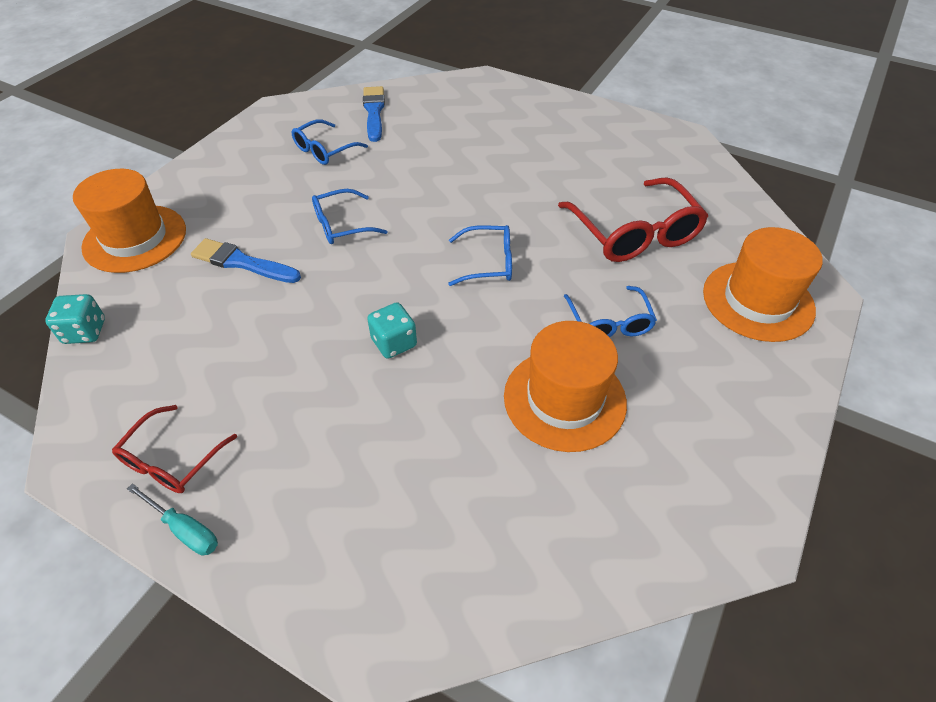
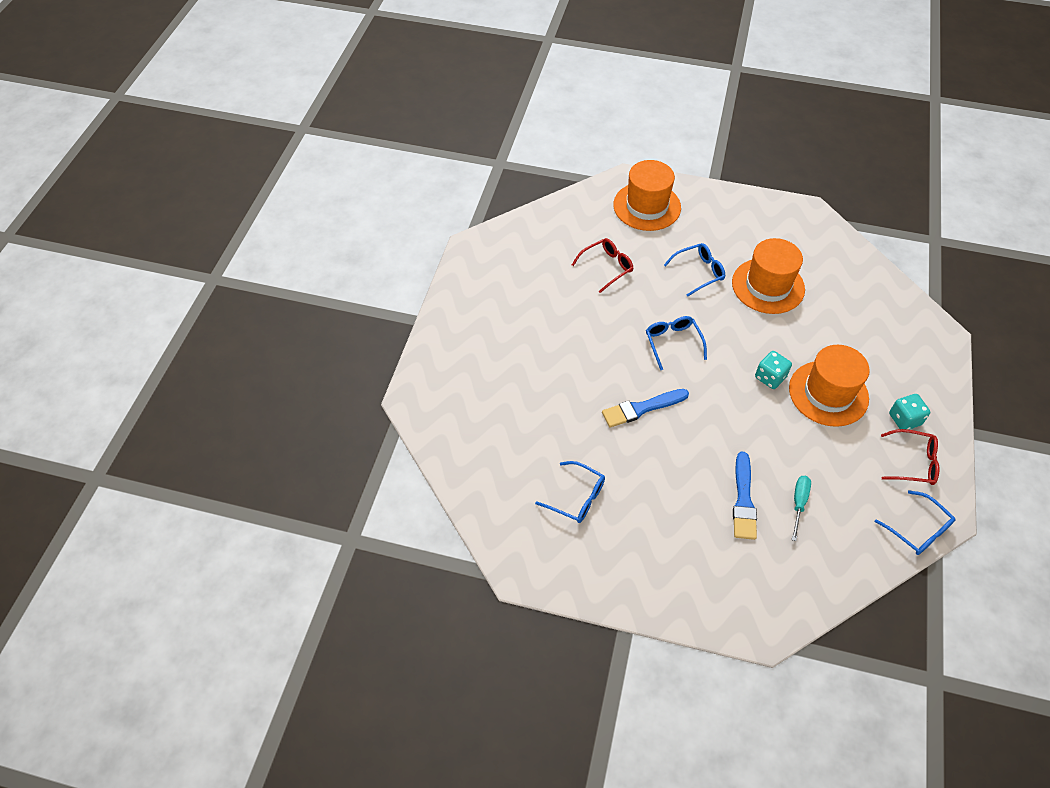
camera: 105 degrees left, 5 degrees up
turquoise dice [45,294,105,344] -> turquoise dice moved to [889,394,930,430]
orange hat [73,169,186,273] -> orange hat moved to [789,345,870,427]
turquoise screwdriver [127,483,218,555] -> turquoise screwdriver moved to [792,476,811,541]
blue glasses [312,189,388,244] -> blue glasses moved to [875,490,955,555]
blue brush [363,86,385,142] -> blue brush moved to [602,389,689,427]
red glasses [558,178,708,262] -> red glasses [572,238,633,293], size x0.59

